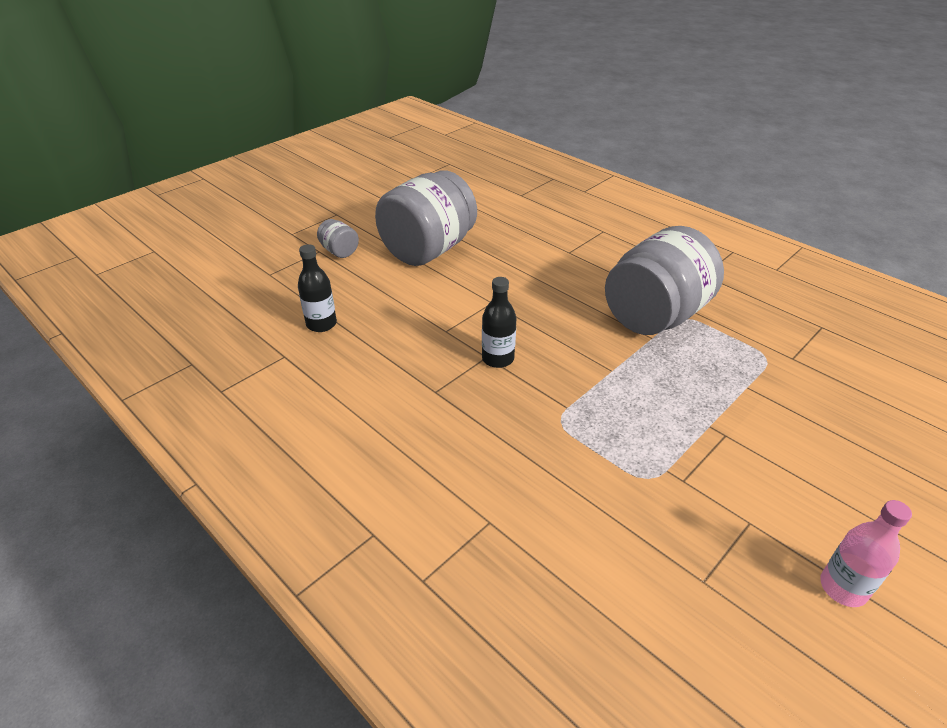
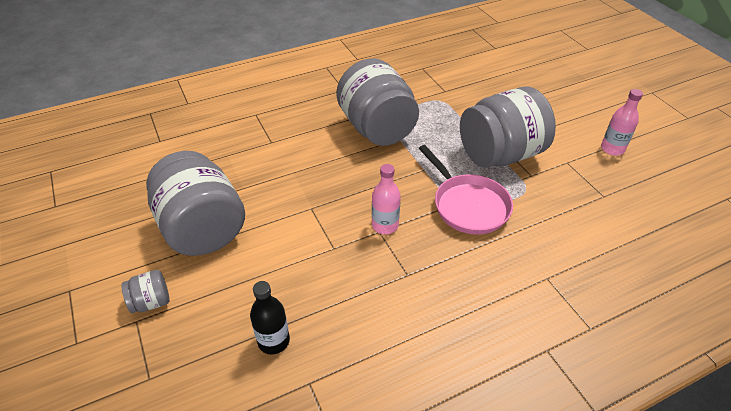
camera: 70 degrees left, 5 degrees up
black bottle [482,277,516,368] -> pink bottle [372,164,401,234]
none -> pink pan [419,145,513,235]
none -> grey jar [460,86,556,168]

